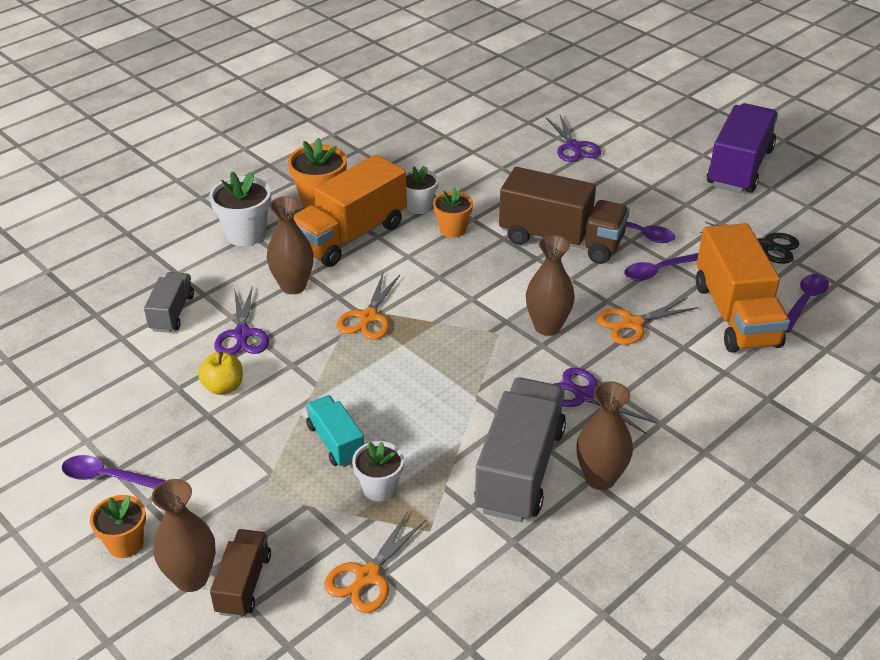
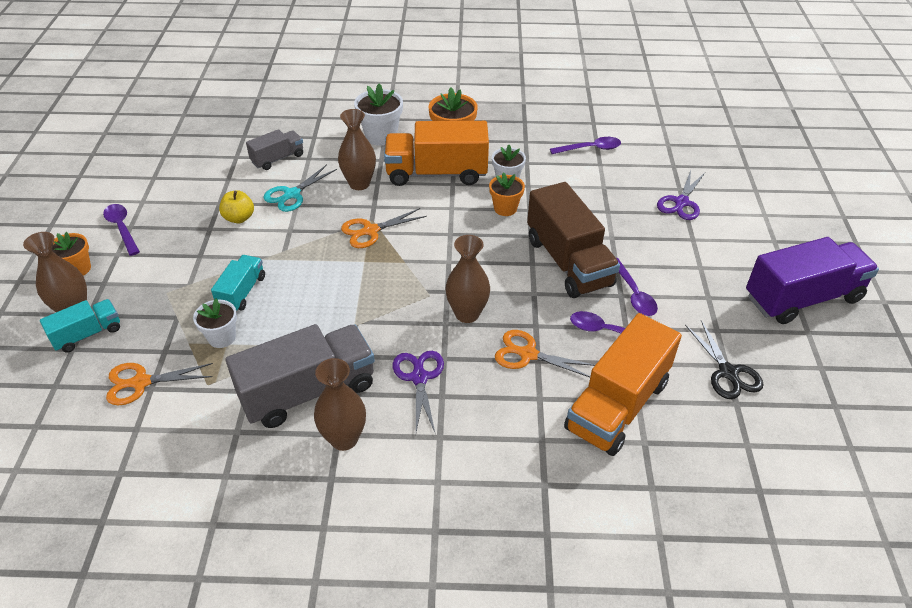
camera: 45 degrees right, 5 degrees up
brown truck [210,529,271,618] -> turquoise truck [40,299,120,353]
purple scissors [214,286,269,355] -> turquoise scissors [263,165,337,212]
purple spoon [785,274,829,333] -> purple spoon moved to [550,137,621,154]

